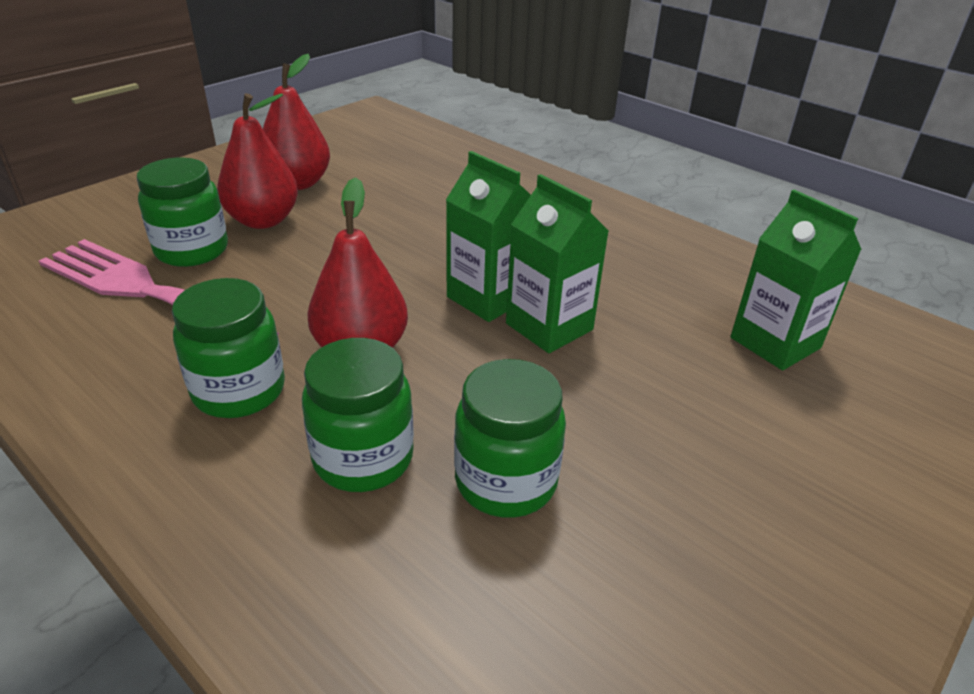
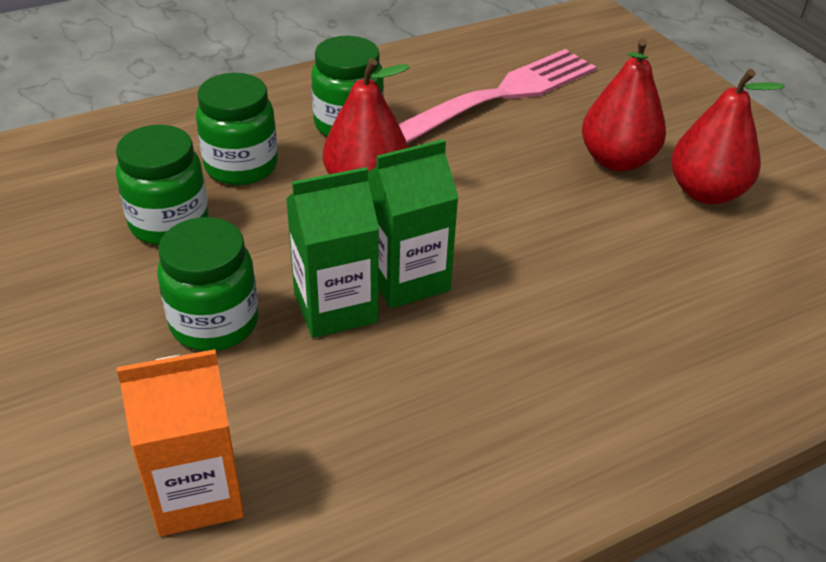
camera: 110 degrees right, 5 degrees up
green jar [137,158,228,267] -> green jar moved to [157,217,258,351]
green carton [730,190,862,371] -> orange carton [117,349,244,536]

